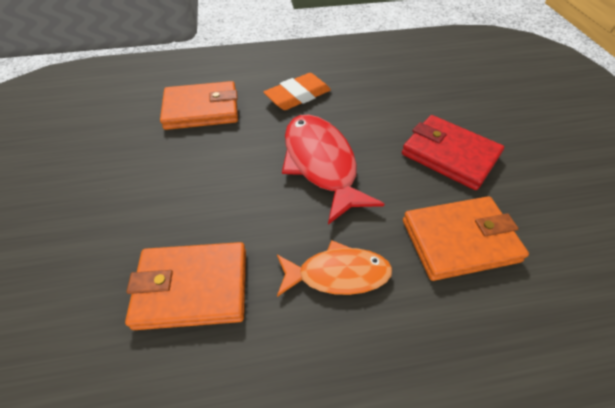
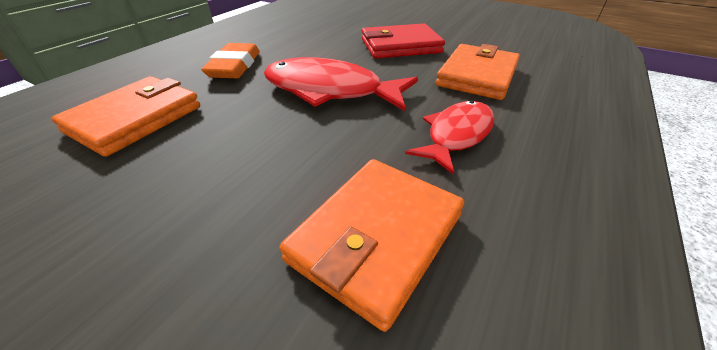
camera: 50 degrees left, 10 degrees down
orange fish [277,240,392,297] -> red fish [405,100,495,175]

